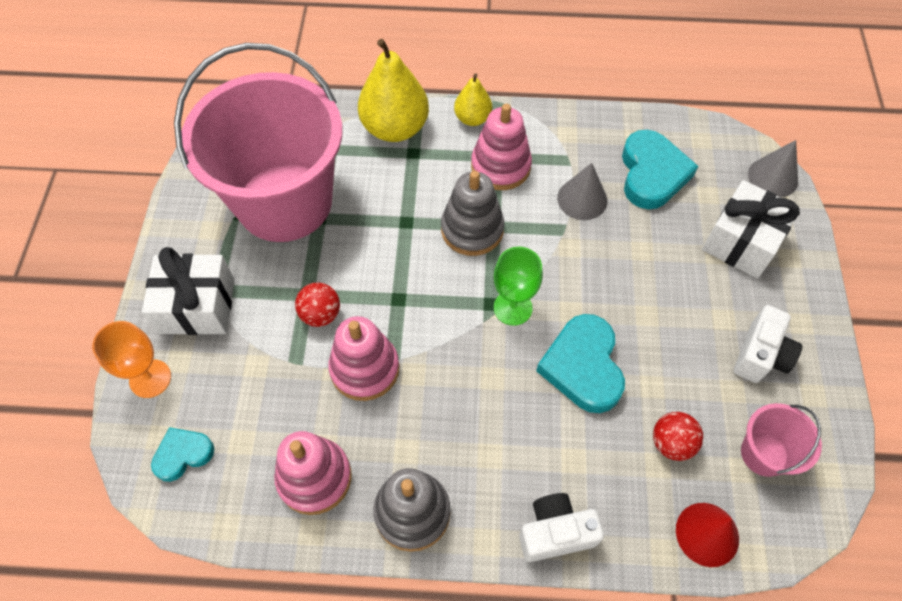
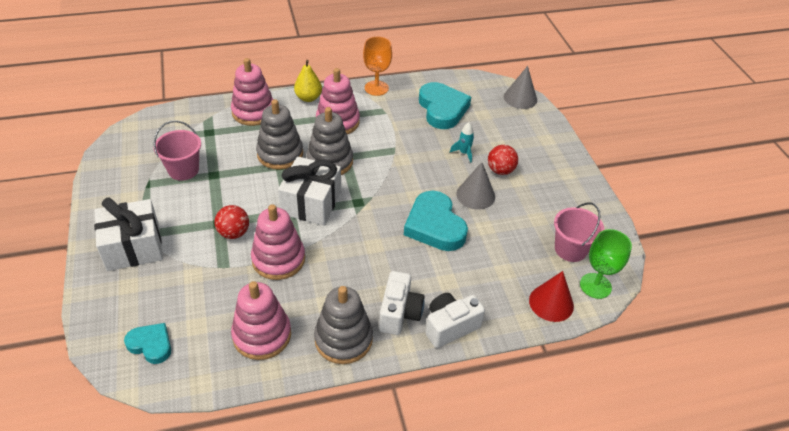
camera: 20 degrees left, 15 degrees down
orange goblet [92,321,171,398] -> orange goblet moved to [363,37,392,96]
turquoise heart [151,427,214,482] -> turquoise heart turned 75 degrees clockwise [124,323,171,364]
pink bucket [174,43,343,242] -> pink bucket [154,121,201,181], size x0.41
yellow pear [358,39,429,142] -> pink stacking toy [231,58,274,126]
green goblet [494,246,543,326] -> green goblet moved to [580,229,632,299]
grey cone [557,163,607,220] -> grey cone moved to [456,162,495,210]
red ball [653,412,703,461] -> red ball moved to [488,145,518,175]
white gift [702,180,800,278] -> white gift moved to [278,156,341,225]
white camera [734,305,802,383] -> white camera moved to [379,271,425,335]
none -> grey stacking toy [256,99,303,170]
none -> turquoise rocket [450,122,474,163]

